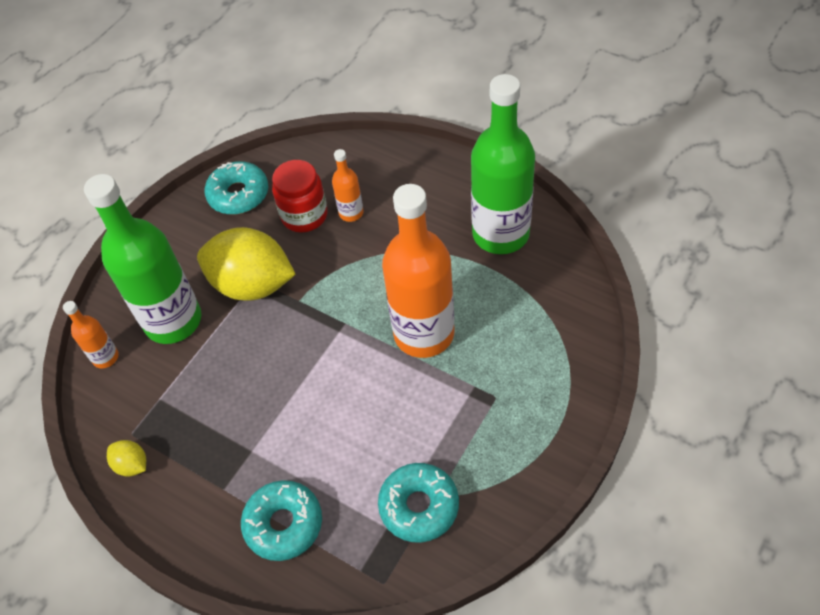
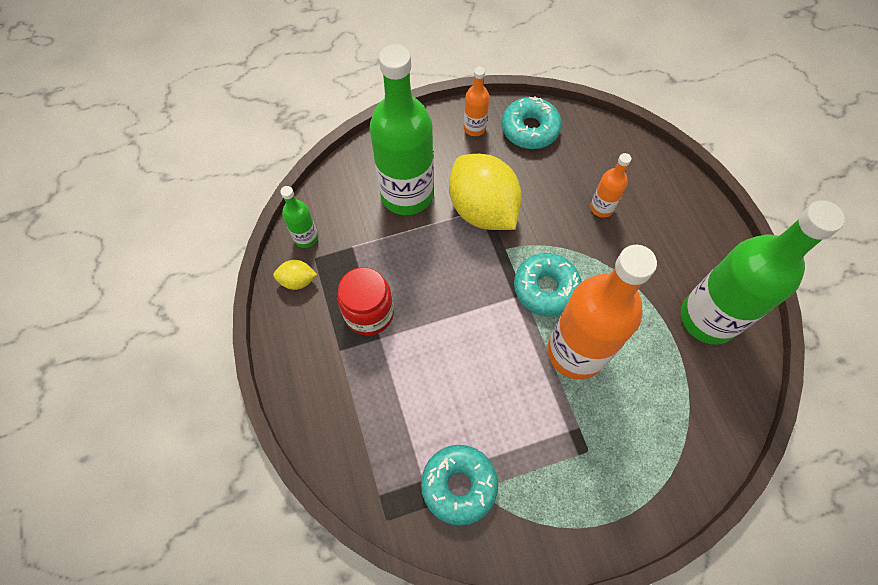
camera: 35 degrees right, 10 degrees up
orange bottle [63,301,119,368] -> orange bottle moved to [464,67,490,136]
yellow lemon [107,440,146,477] -> yellow lemon turned 75 degrees counterclockwise [273,260,317,290]
turquoise donut [241,480,322,561] -> turquoise donut moved to [514,253,582,317]
red jar [272,160,328,233] -> red jar moved to [337,267,394,336]
none -> green bottle [280,186,318,248]

